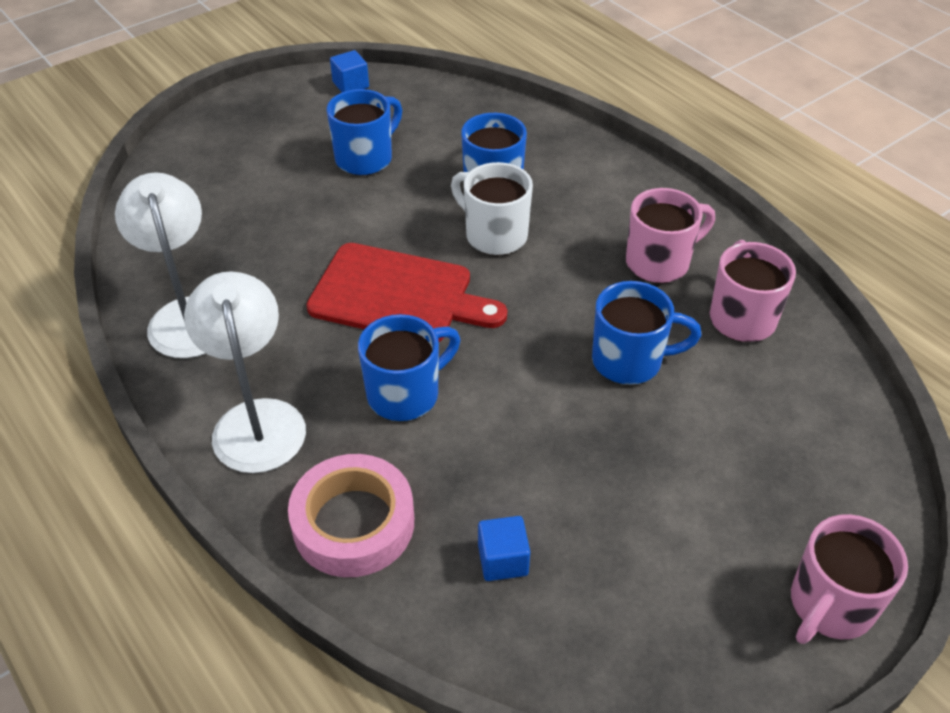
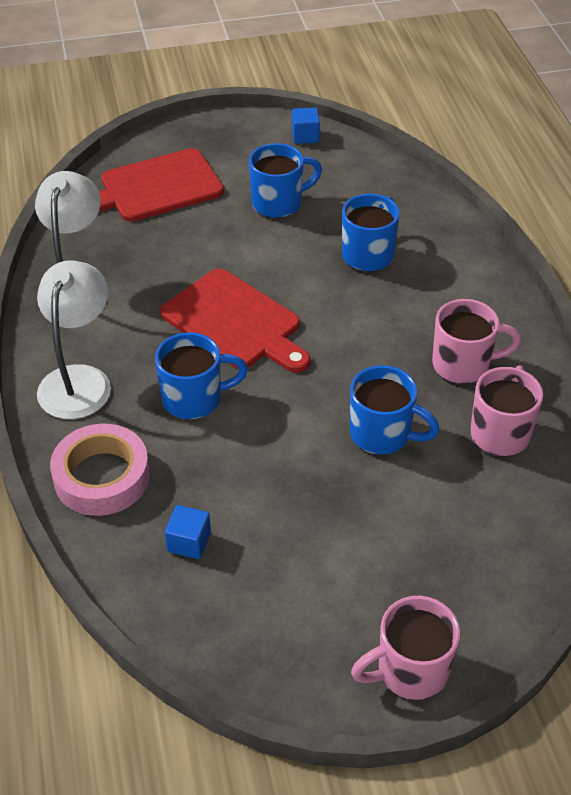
camera: 25 degrees right, 0 degrees up
white mug [451,162,533,255] -> none
none -> red cutting board [99,148,224,222]

